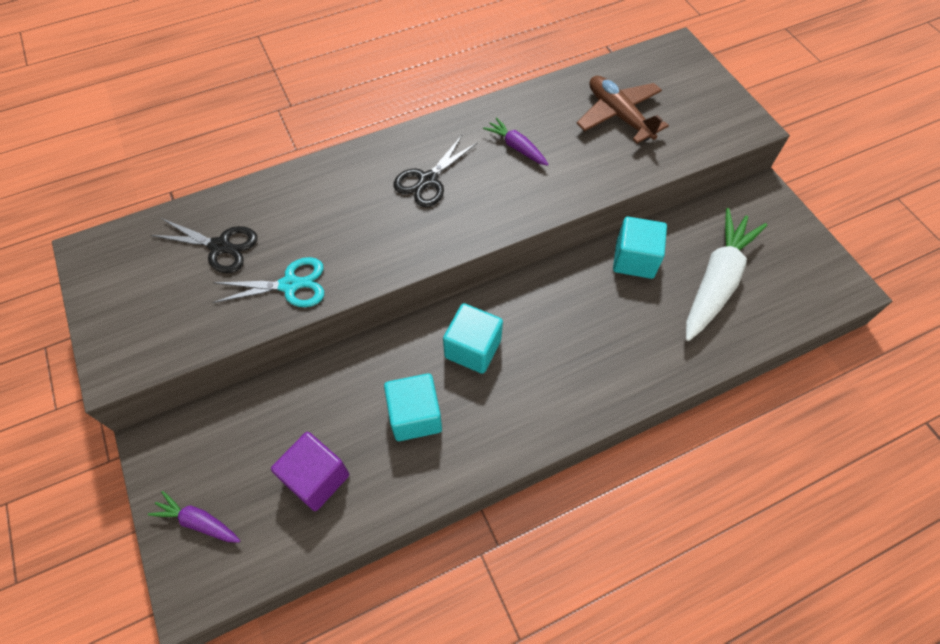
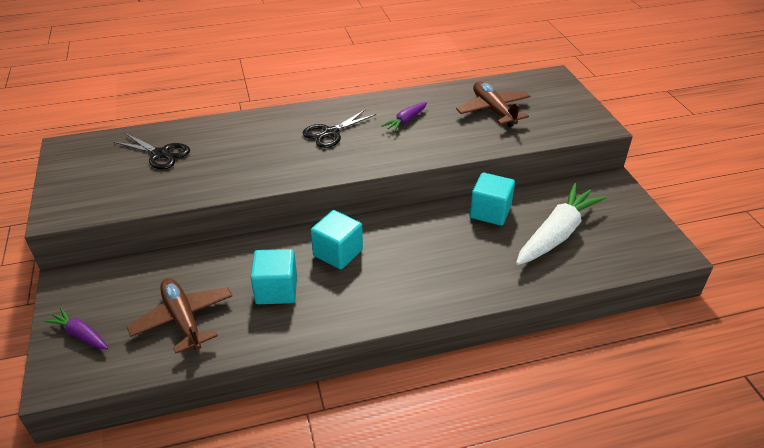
camera: 10 degrees right, 20 degrees down
turquoise scissors [212,257,324,307] -> none
purple cube [271,432,349,511] -> brown plane [127,278,232,354]
purple carrot [483,117,549,166] -> purple carrot turned 105 degrees counterclockwise [382,102,427,132]

